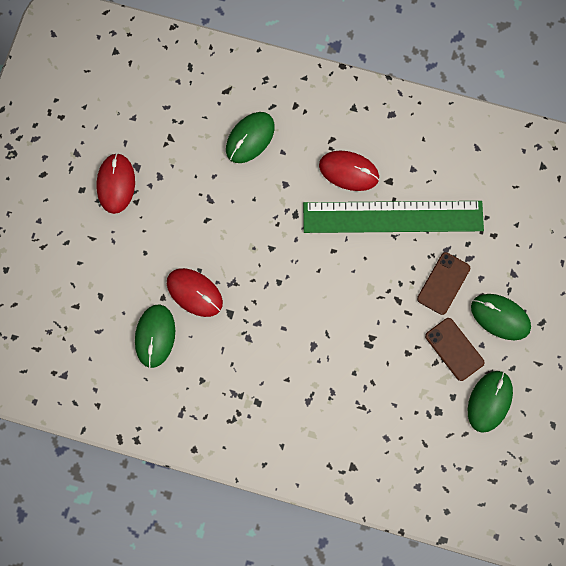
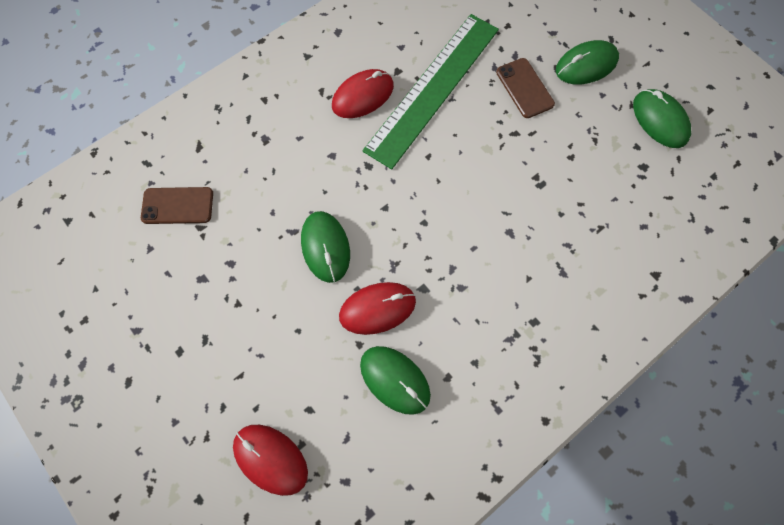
camera: 55 degrees left, 5 degrees down
red mouse [97,153,135,214] -> red mouse moved to [233,425,308,496]
green mouse [226,112,275,163] -> green mouse moved to [301,211,350,283]
brown phone [425,318,484,381] -> brown phone moved to [141,187,213,224]

